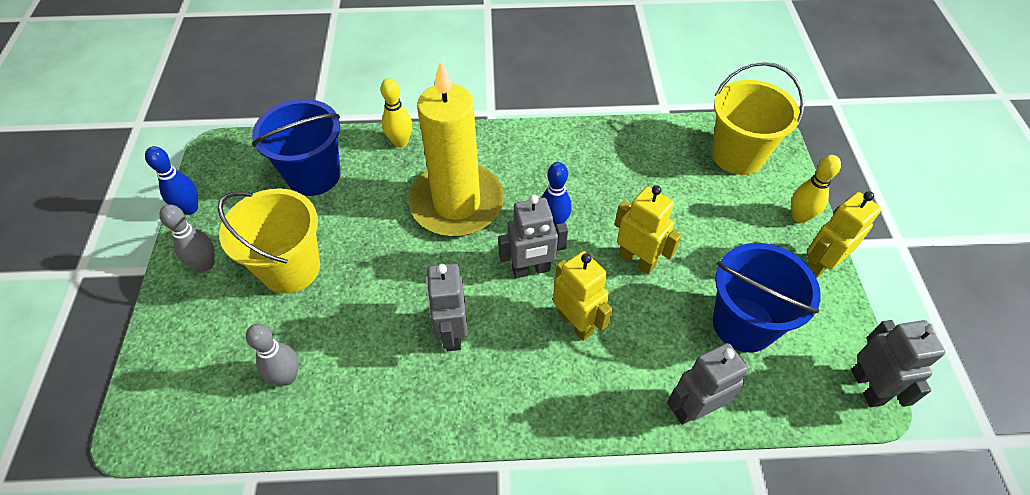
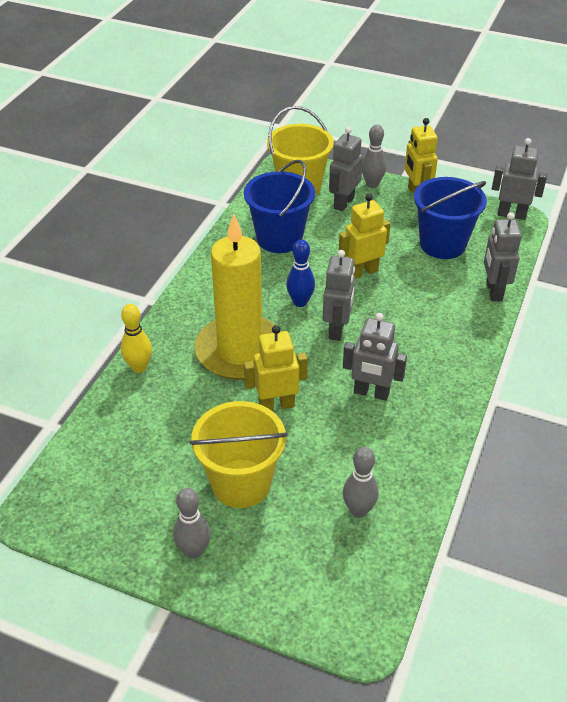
camera: 65 degrees left, 10 degrees down
blue bowling pin [145,146,198,215] -> none
blue bucket [252,99,340,196] -> blue bucket moved to [244,160,315,253]
yellow robot [553,251,613,341] -> yellow robot moved to [244,325,308,411]
yellow bowling pin [791,155,841,223] -> grey bowling pin [362,125,386,188]
none -> grey robot [329,127,363,212]

